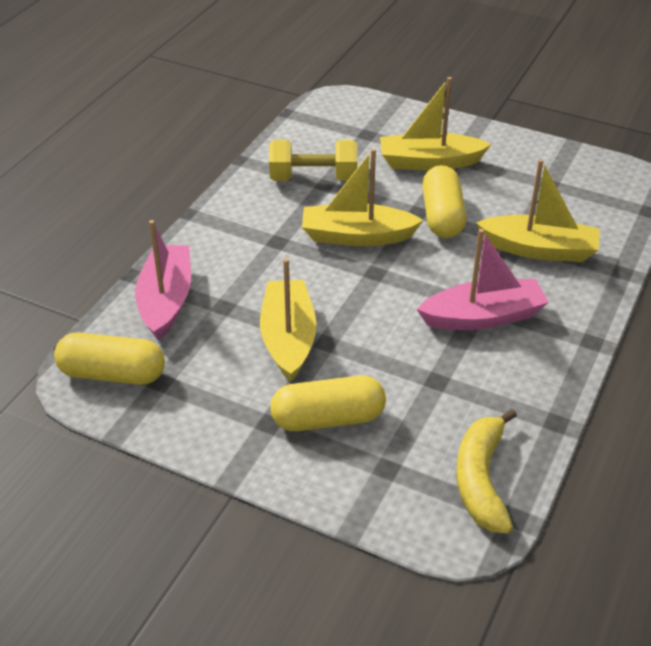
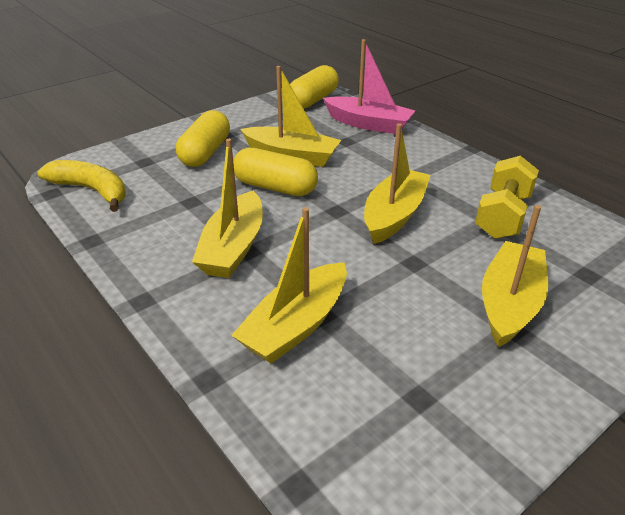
camera: 115 degrees right, 5 degrees down
pink boat [417,229,549,330] -> yellow boat [192,139,263,278]
yellow capsule [422,165,466,238] -> yellow capsule moved to [233,148,318,196]

